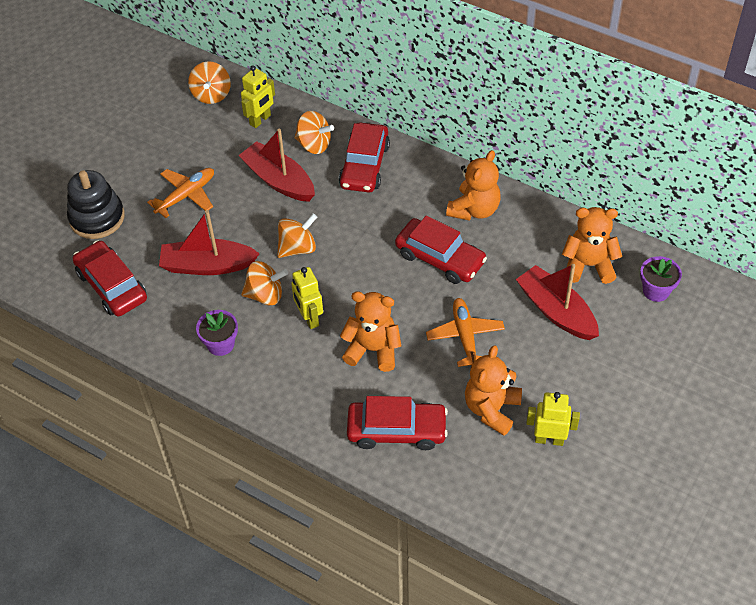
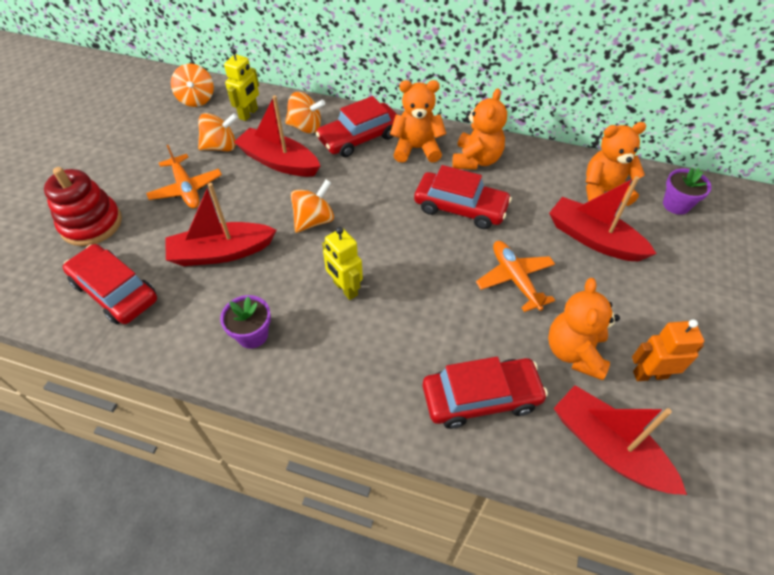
camera: 15 degrees left, 0 degrees up
black stacking toy [67,170,124,239] -> red stacking toy [44,167,122,246]
orange plane [147,168,214,218] -> orange plane turned 120 degrees clockwise [146,145,222,208]
orange spinning top [241,261,288,305] -> orange spinning top moved to [198,113,238,151]
red car [339,123,390,192] -> red car turned 60 degrees clockwise [316,96,397,157]
orange teddy bear [340,291,401,372] -> orange teddy bear moved to [390,80,446,163]
yellow robot [526,392,580,446] -> orange robot [632,319,704,381]
none -> red boat [554,385,687,495]

